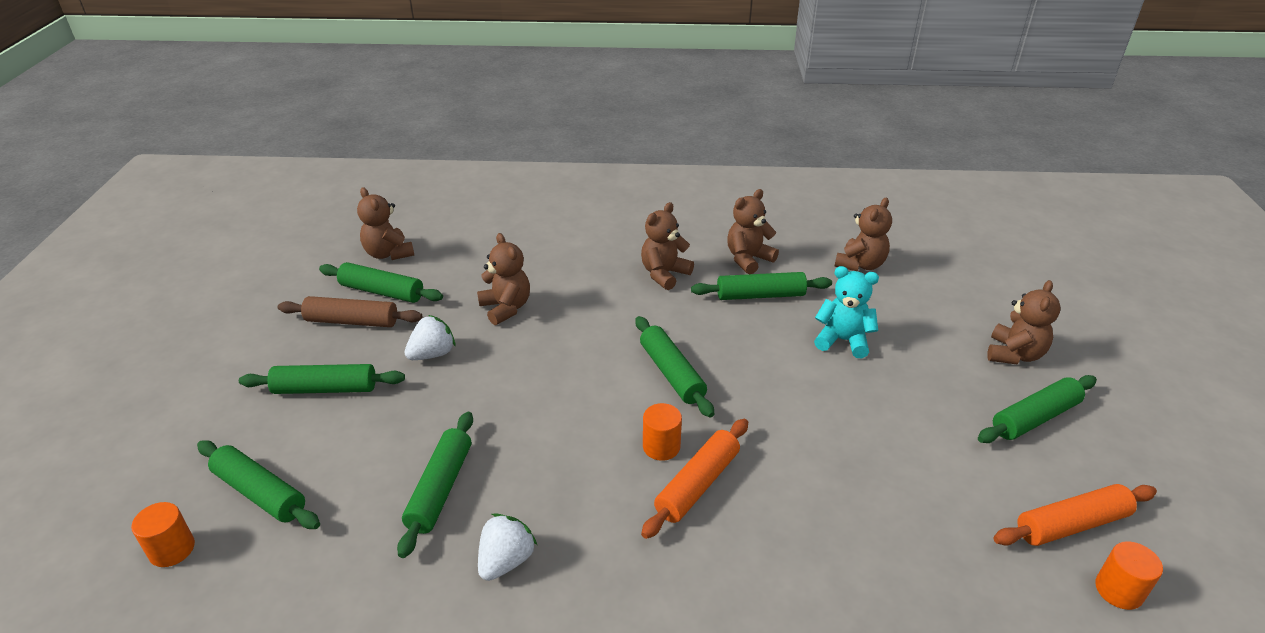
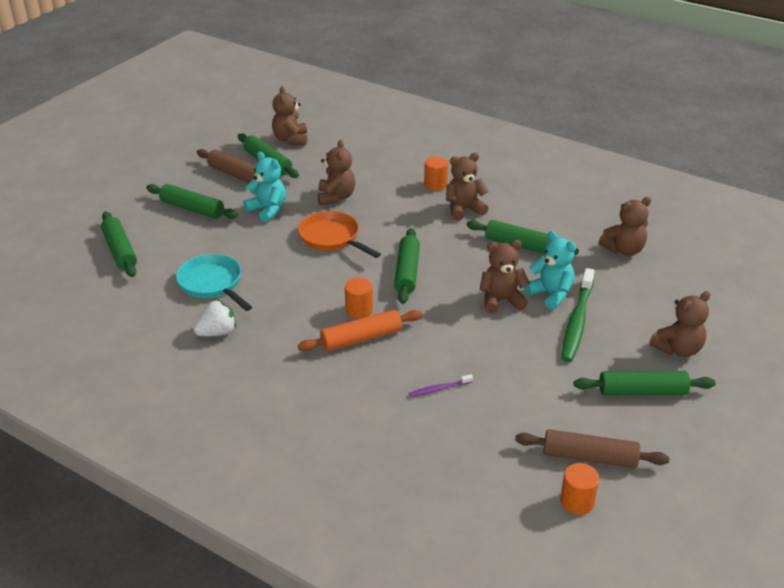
camera: 30 degrees right, 0 degrees up
orange cylinder [131,502,195,567] -> orange cylinder moved to [424,156,448,191]
green rolling pin [397,412,473,558] -> turquoise pan [176,254,252,311]
white strawberry [404,315,456,360] -> turquoise teddy bear [243,152,286,222]
brown teddy bear [727,189,779,274] -> brown teddy bear moved to [480,240,530,314]
orange rolling pin [993,484,1157,546] -> brown rolling pin [515,429,669,468]
none -> orange pan [298,211,381,258]
none -> purple toothbrush [409,374,473,397]
none -> green toothbrush [561,268,595,362]

